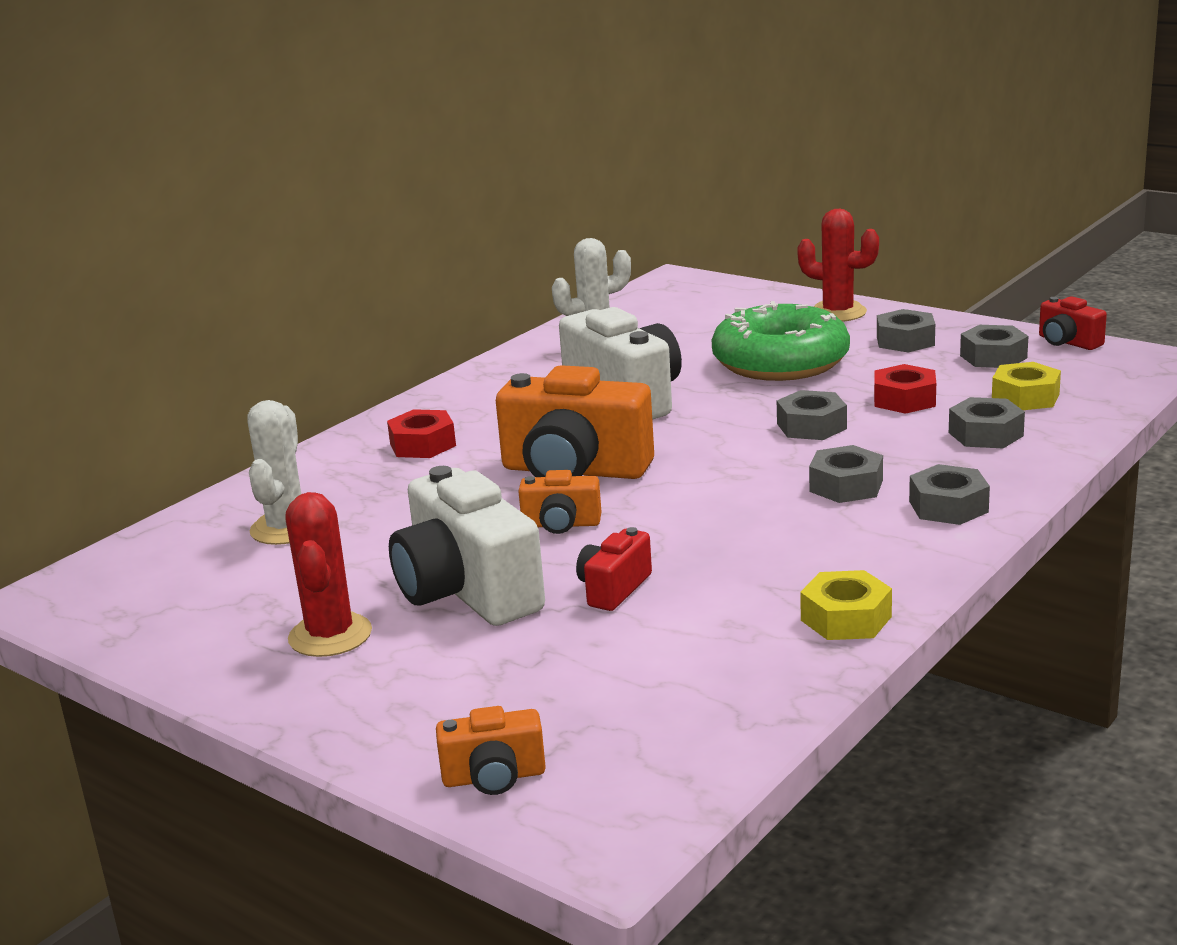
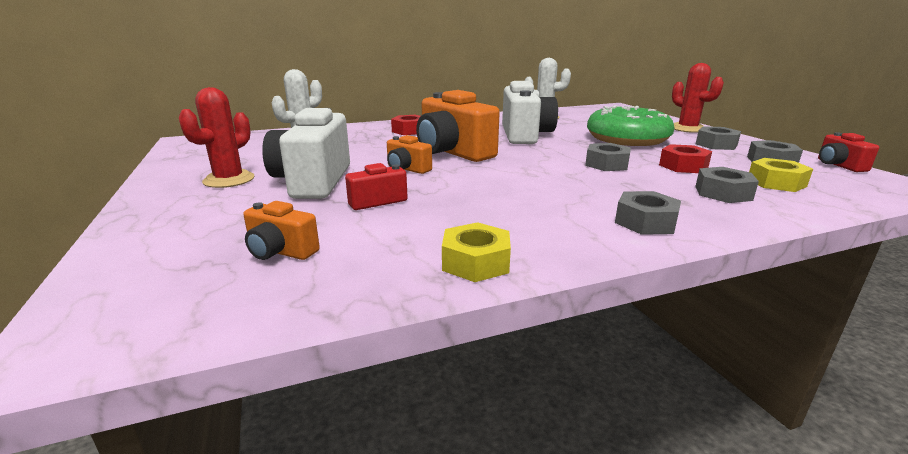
camera: 30 degrees right, 0 degrees up
orange camera [436,706,546,795] -> orange camera moved to [243,201,320,260]
grey nut [809,445,883,503] -> none

